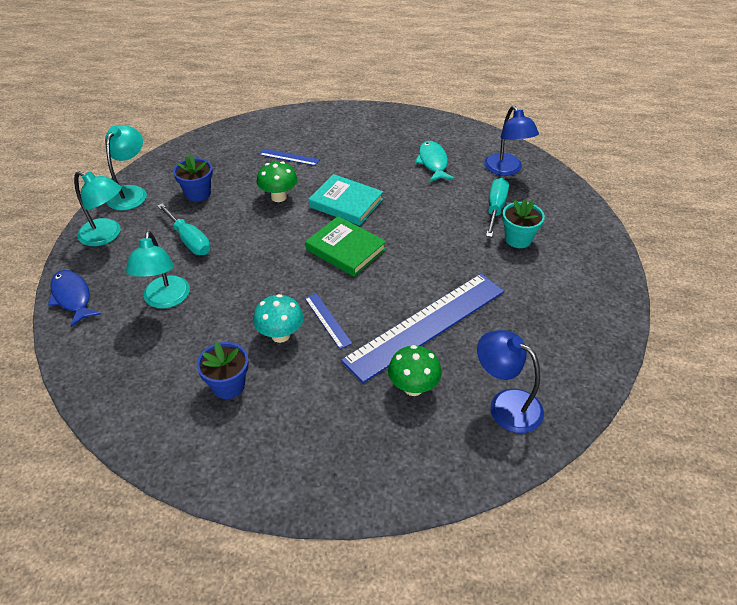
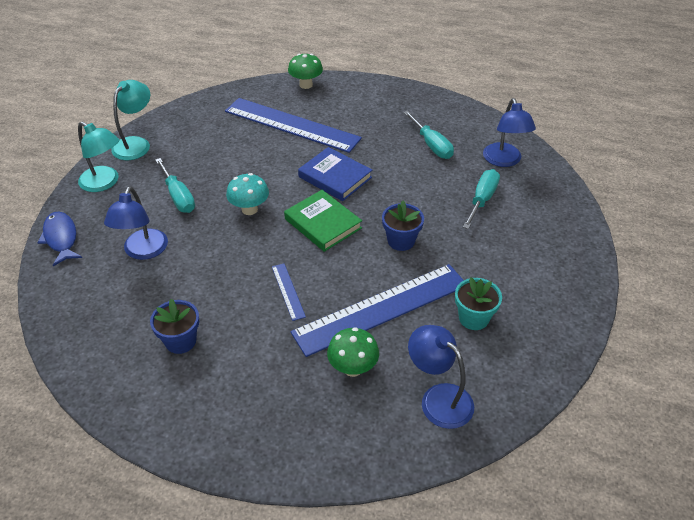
camera: 10 degrees right, 0 degrees up
turquoise lamp [126,231,190,309] -> blue lamp [104,186,168,260]
blue flower pot [173,154,213,202] -> blue flower pot moved to [382,201,424,251]
turquoise mushroom [253,294,303,343] -> turquoise mushroom moved to [226,173,269,215]
green mushroom [257,161,297,202] -> green mushroom moved to [288,54,323,89]
blue ruler [259,149,320,166] -> blue ruler [225,98,362,153], size x2.41
turquoise book [309,174,383,226] -> blue book [298,147,372,201]
turquoise fish [415,141,454,182] -> turquoise screwdriver [403,111,454,159]
turquoise flower pot [502,199,545,248] -> turquoise flower pot moved to [455,277,502,330]

